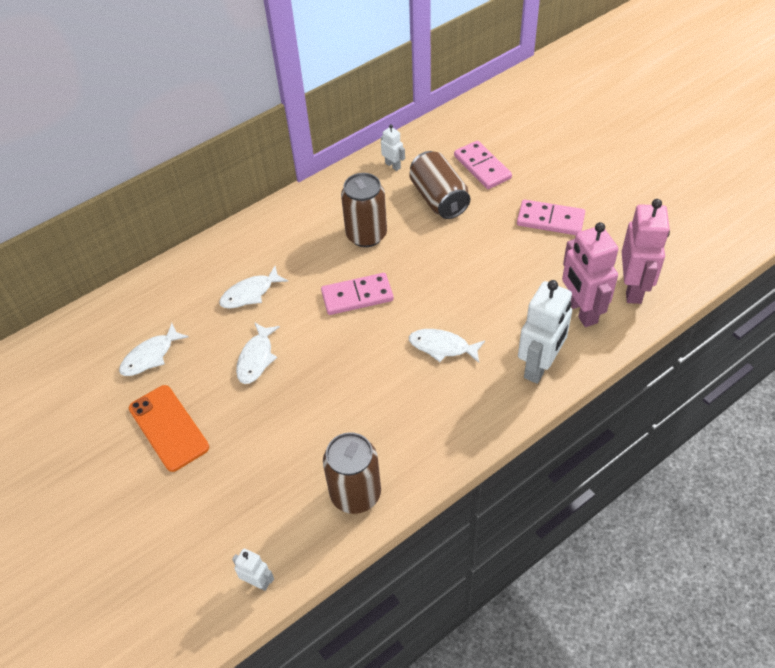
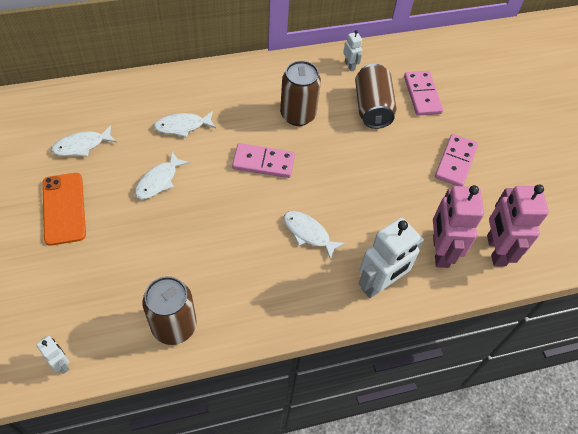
camera: 15 degrees right, 5 degrees up
pink domino [517,199,585,235] -> pink domino turned 75 degrees clockwise [435,134,478,186]
pink robot [622,199,670,304] -> pink robot turned 150 degrees clockwise [487,185,549,266]

